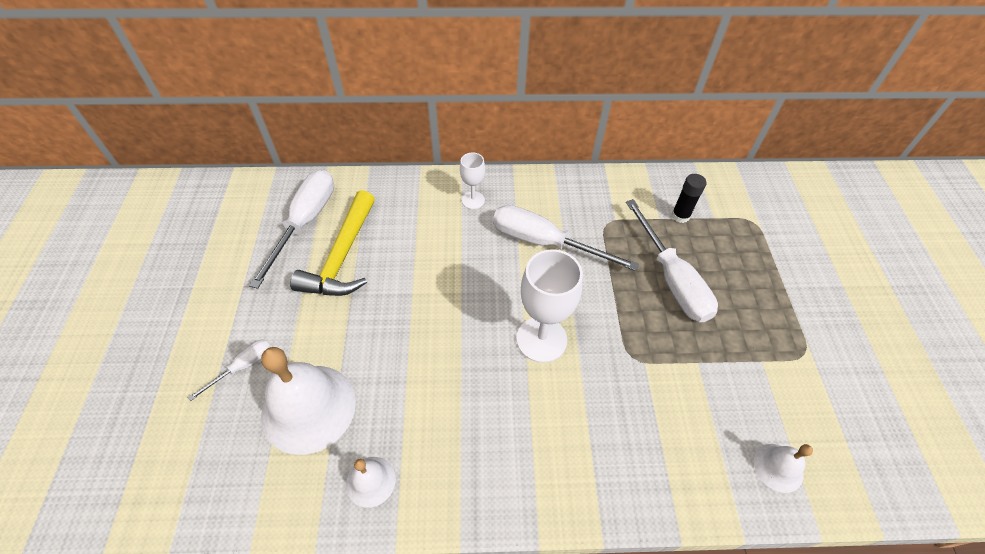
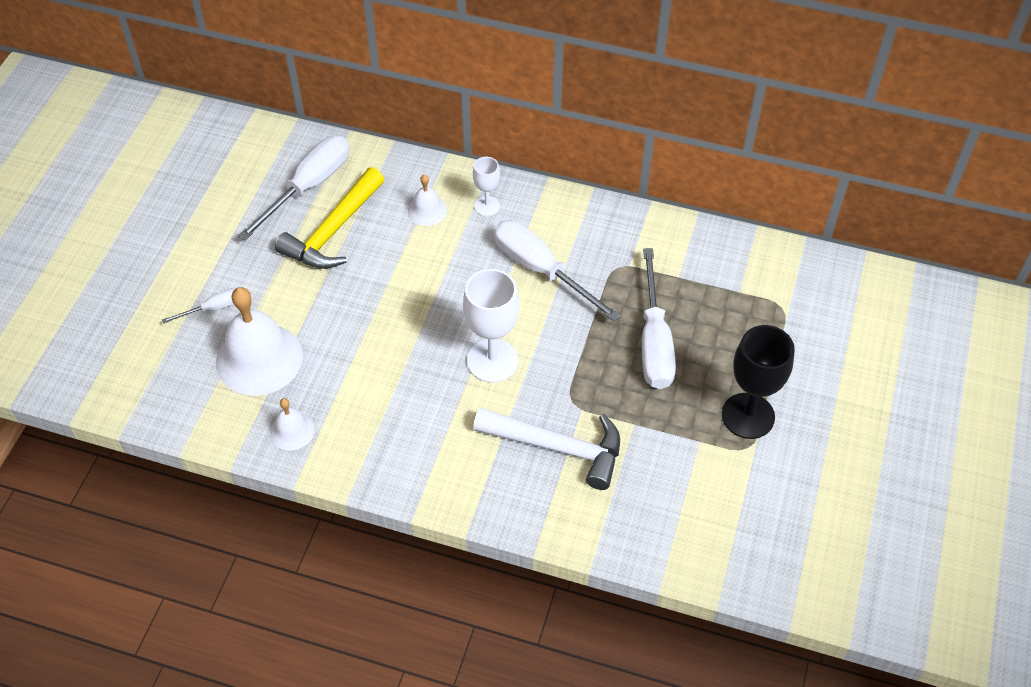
camera: 20 degrees right, 0 degrees up
black glue stick [672,174,706,223] -> none
white bell [754,444,813,493] -> white bell moved to [408,175,447,226]
none -> white hammer [473,408,620,490]
none -> black goblet [722,325,795,439]

